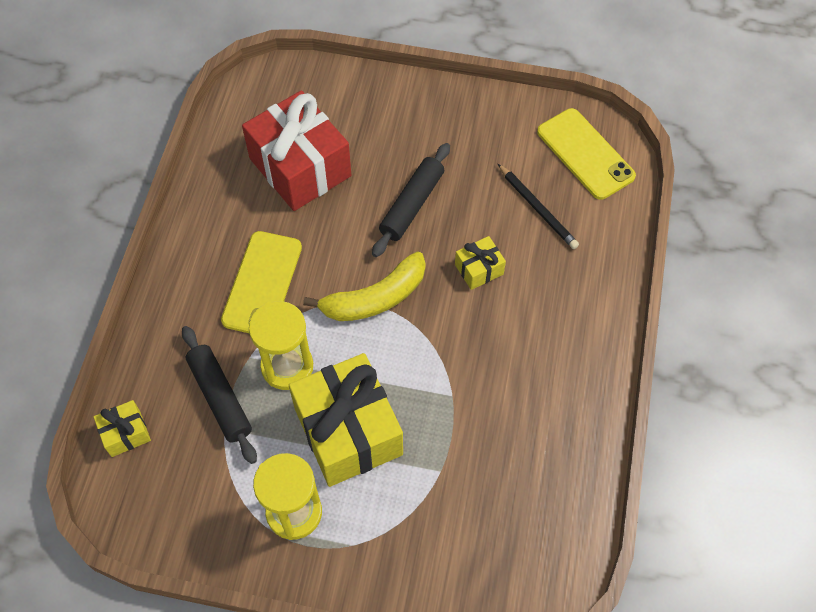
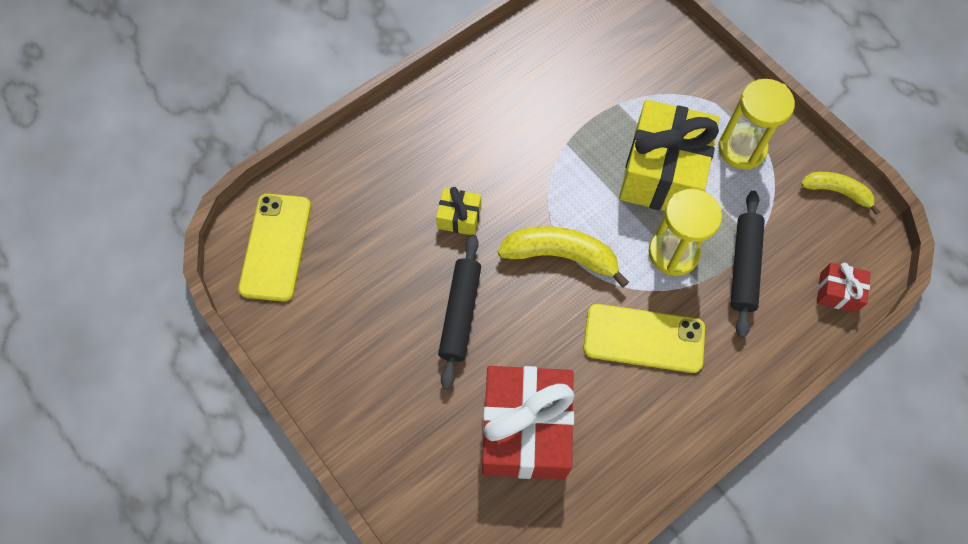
camera: 140 degrees left, 5 degrees up
yellow gift [93,400,151,457] -> red gift [817,263,871,313]
yellow phone [221,231,302,334] -> yellow phone turned 45 degrees clockwise [583,304,705,373]
black rolling pin [372,143,450,257] -> black rolling pin turned 60 degrees counterclockwise [438,235,481,389]
black pencil [498,164,579,249] -> none
none -> yellow banana [801,172,880,215]

